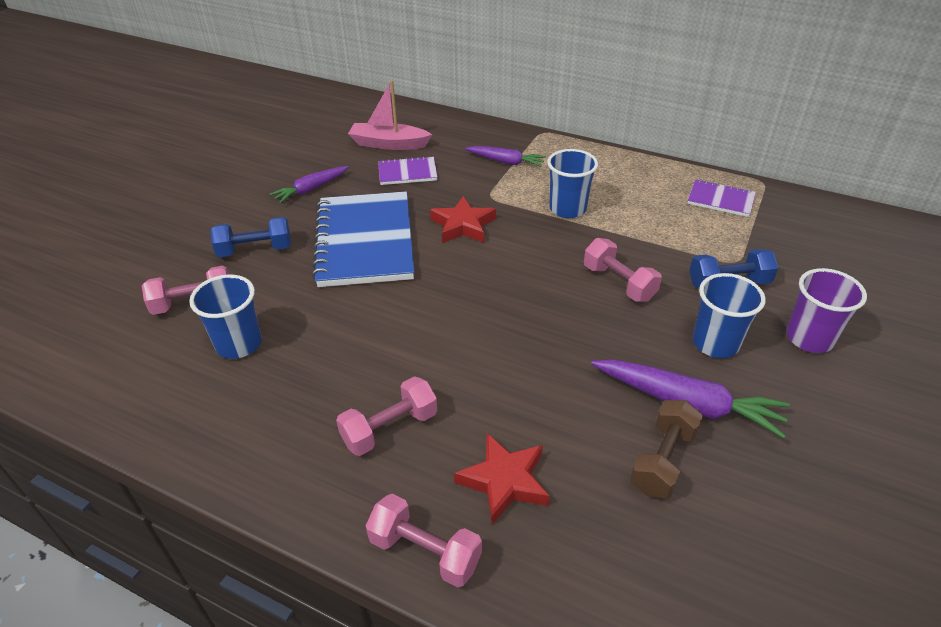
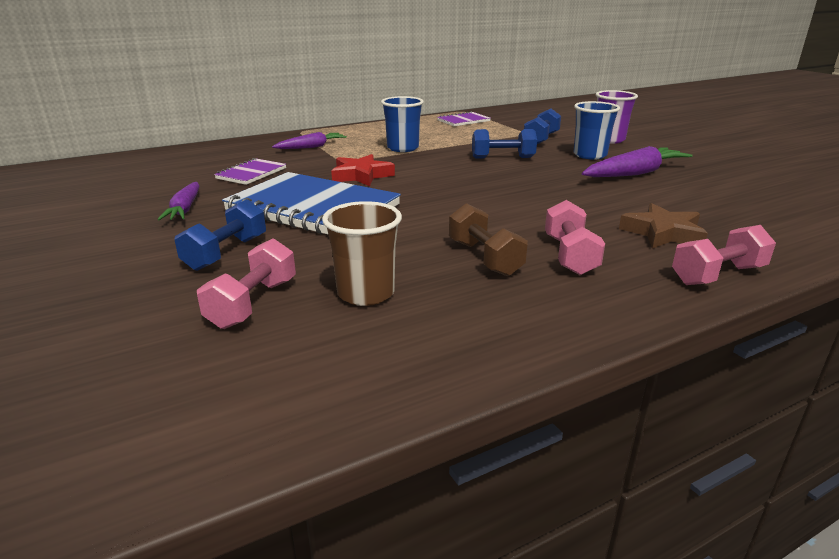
camera: 55 degrees left, 15 degrees down
blue cup [189,275,262,359] -> brown cup [322,201,402,306]
pink boat [348,80,432,150] -> none
red star [454,433,550,525] -> brown star [619,203,708,249]
pink dumbbell [584,238,662,302] -> blue dumbbell [472,129,537,158]
brown dumbbell [630,400,703,498] -> brown dumbbell moved to [449,203,528,276]

